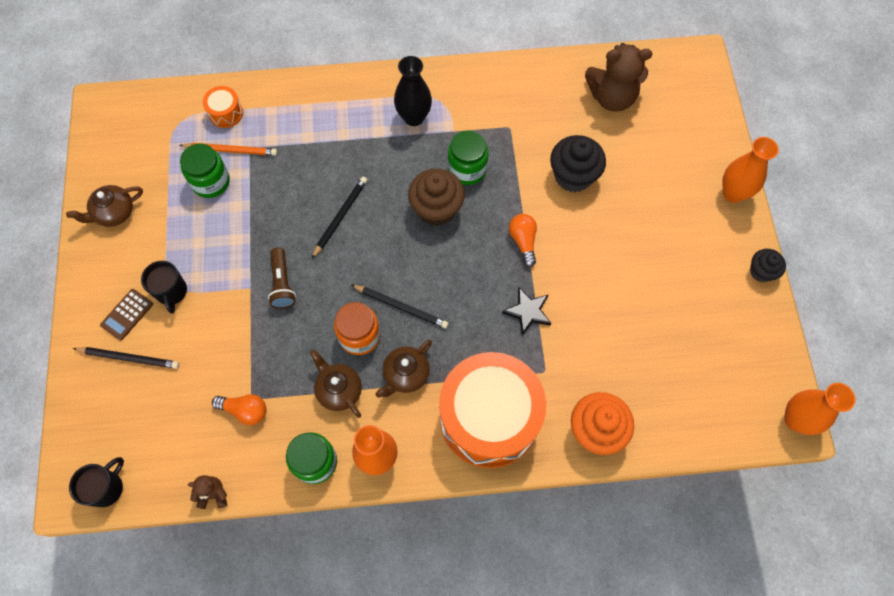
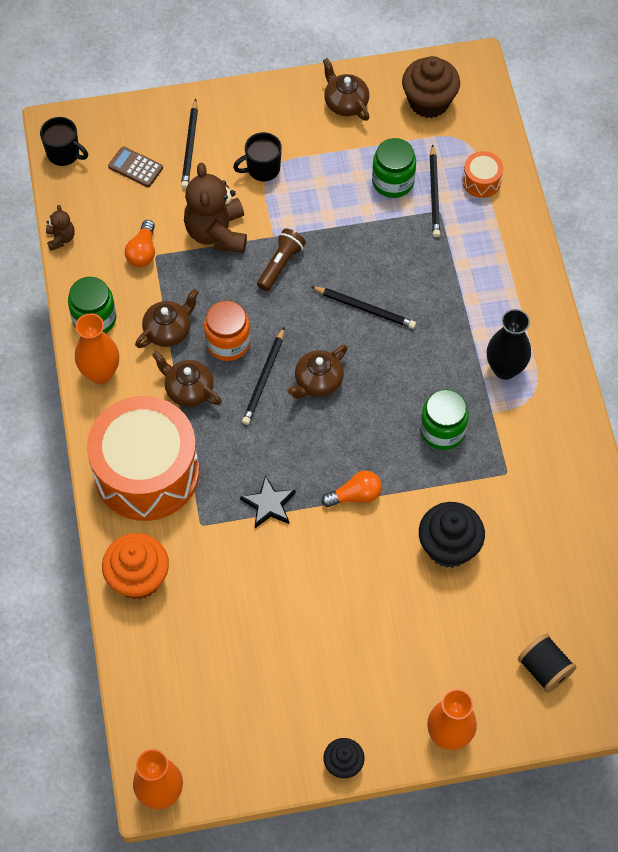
camera: 85 degrees right, 5 degrees down
brown calculator [100,289,153,340] -> brown calculator moved to [108,146,163,187]
orange pencil [180,143,277,156] -> black pencil [429,144,440,237]
brown flashlight [268,247,296,309] -> brown flashlight turned 135 degrees clockwise [257,228,306,291]
brown cupcake [408,169,465,226] -> brown cupcake moved to [402,56,460,118]
brown teddy bear [585,43,652,112] -> brown teddy bear moved to [184,163,247,253]
none -> brown teapot [288,345,348,399]
none -> black spool [518,634,576,693]

